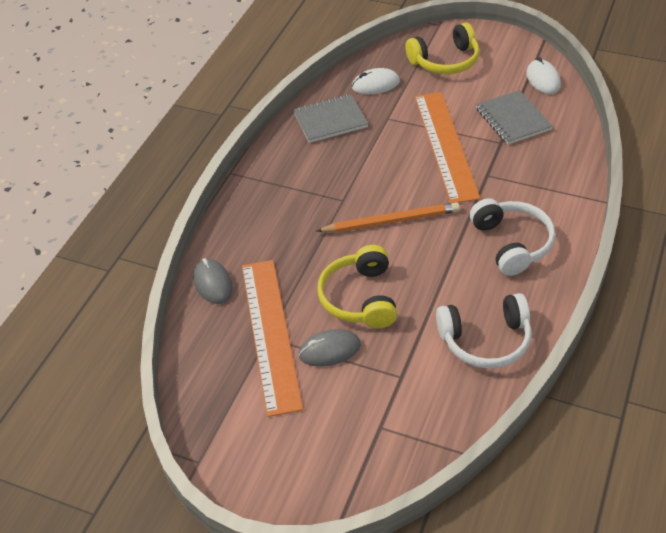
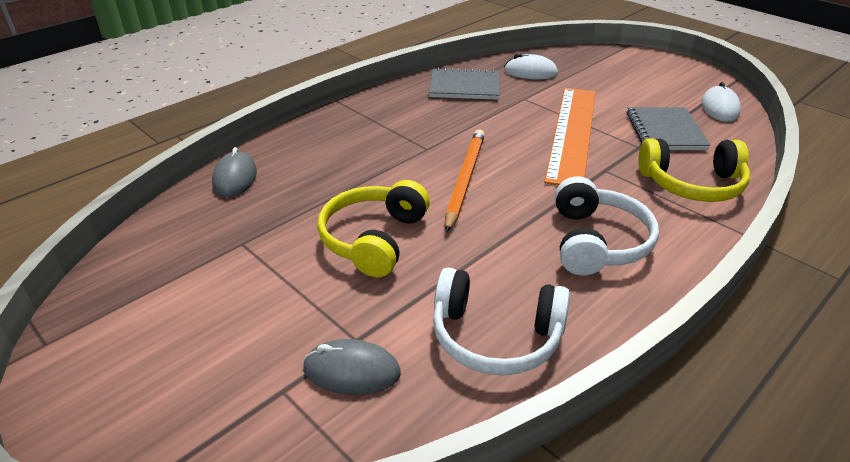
camera: 20 degrees right, 10 degrees down
orange ruler [242,260,303,417] -> none
grey mouse [298,329,361,367] -> grey mouse moved to [303,339,401,395]
orange pencil [317,202,460,233] -> orange pencil turned 90 degrees counterclockwise [445,129,485,232]
yellow headphones [405,22,480,74] -> yellow headphones moved to [639,138,750,202]

